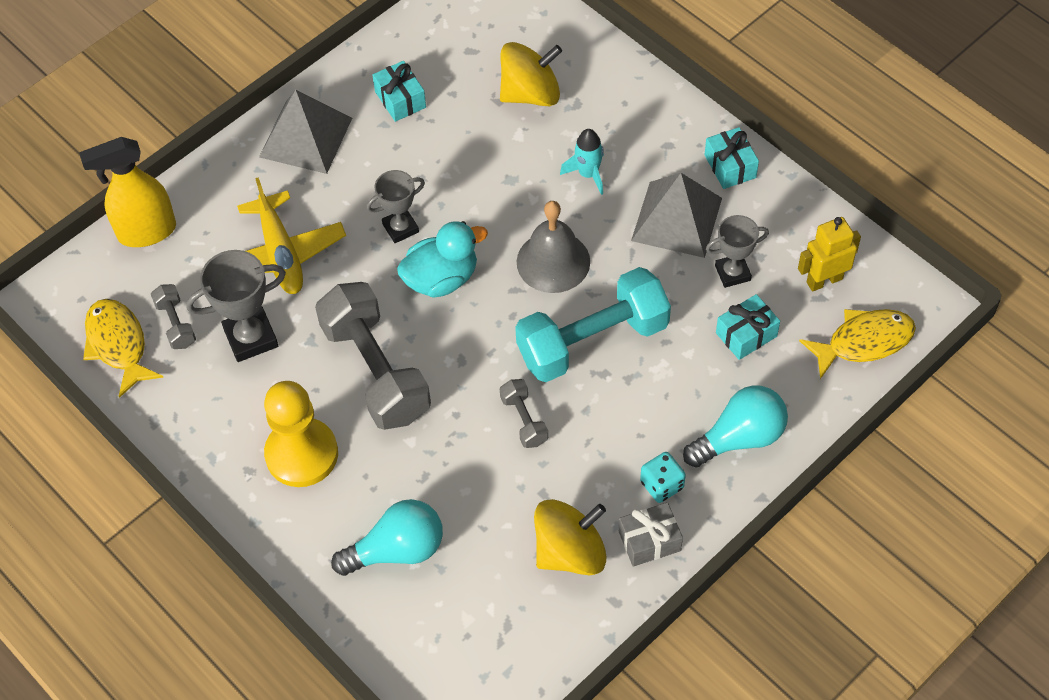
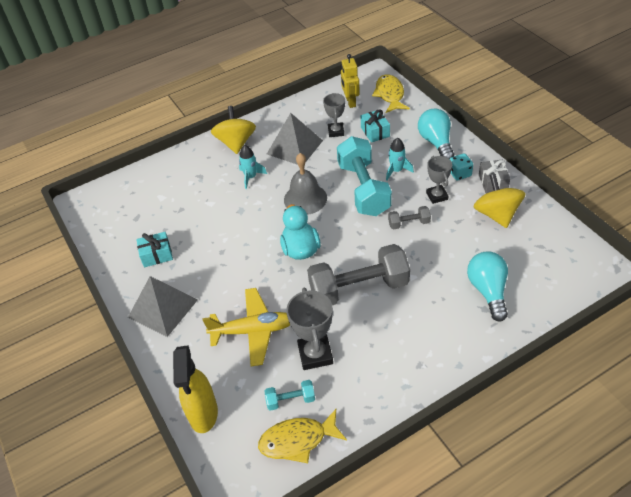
camera: 75 degrees left, 10 degrees down
grey dumbbell [151,284,196,349] -> turquoise dumbbell [264,380,315,411]
yellow pawn [264,381,338,487] -> none
grey trophy [366,170,425,243] -> grey trophy moved to [426,156,452,204]
yellow spinning top [500,42,562,106] -> yellow spinning top moved to [211,106,256,154]
turquoise gift [705,127,759,189] -> none
none -> turquoise rocket [386,138,414,180]

